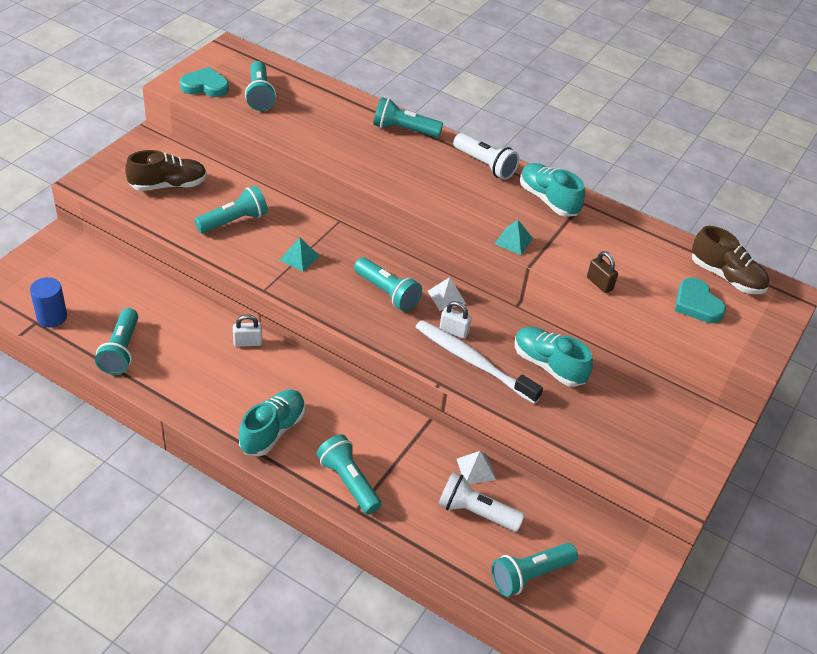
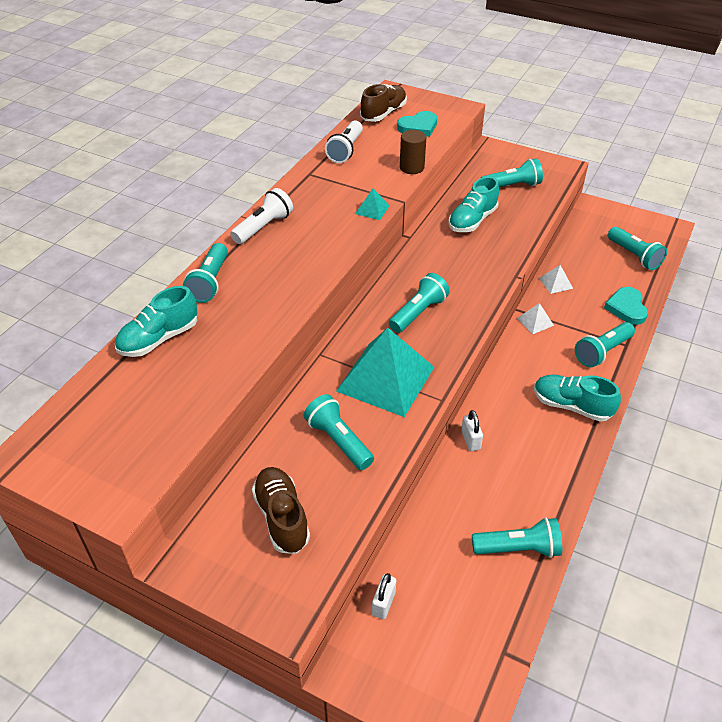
camera: 90 degrees left, 0 degrees up
blue cylinder [30,277,67,328] -> none
turquoise heart [180,67,229,97] -> turquoise heart moved to [604,287,648,325]
turquoise flashlight [245,61,276,111] -> turquoise flashlight moved to [481,158,543,187]
turquoise pyramid [280,237,319,272] -> turquoise pyramid [336,328,434,417], size x2.41
white toothbrush [415,320,543,404] -> none
white pyramid [428,277,466,311] -> white pyramid moved to [517,303,554,334]
white flashlight [438,472,525,532] -> white flashlight moved to [325,121,363,163]
white padlock [439,301,472,339] -> white padlock moved to [372,573,396,619]
turquoise shoe [520,163,585,217] -> turquoise shoe moved to [115,286,197,357]
brown padlock [587,251,618,293] -> brown cylinder [400,130,426,174]

